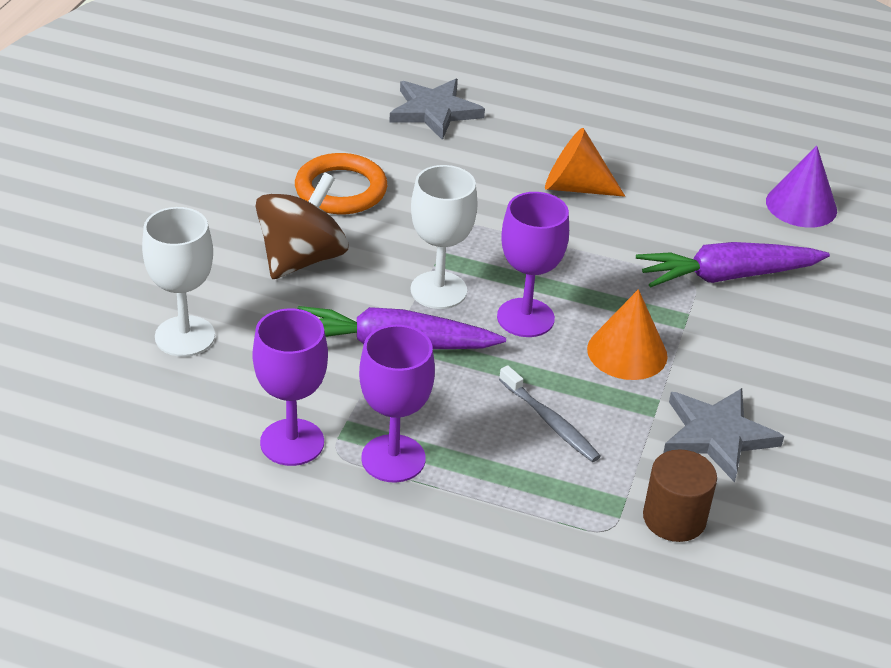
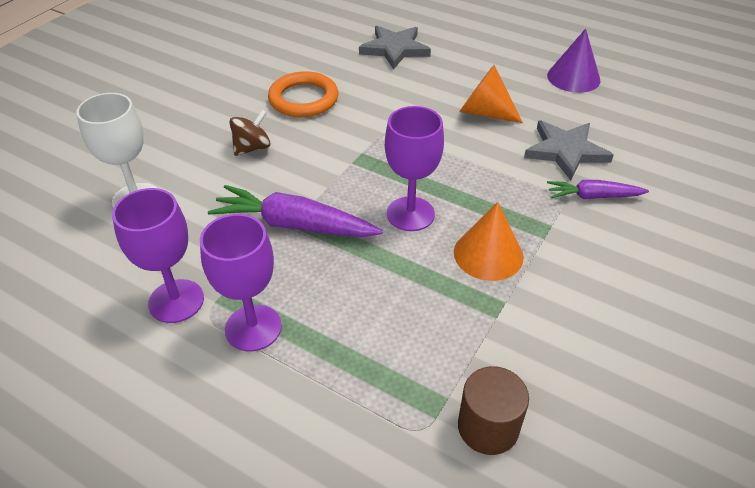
camera: 15 degrees right, 5 degrees up
brown spinning top [255,173,348,279] -> brown spinning top [230,109,271,156], size x0.58
white goblet [411,165,478,309] -> none
grey toothbrush [499,365,601,462] -> none
purple carrot [636,242,830,288] -> purple carrot [547,180,649,199], size x0.59
grey star [663,388,784,482] -> grey star moved to [524,120,613,181]
purple cone [766,146,837,227] -> purple cone moved to [547,29,601,93]

